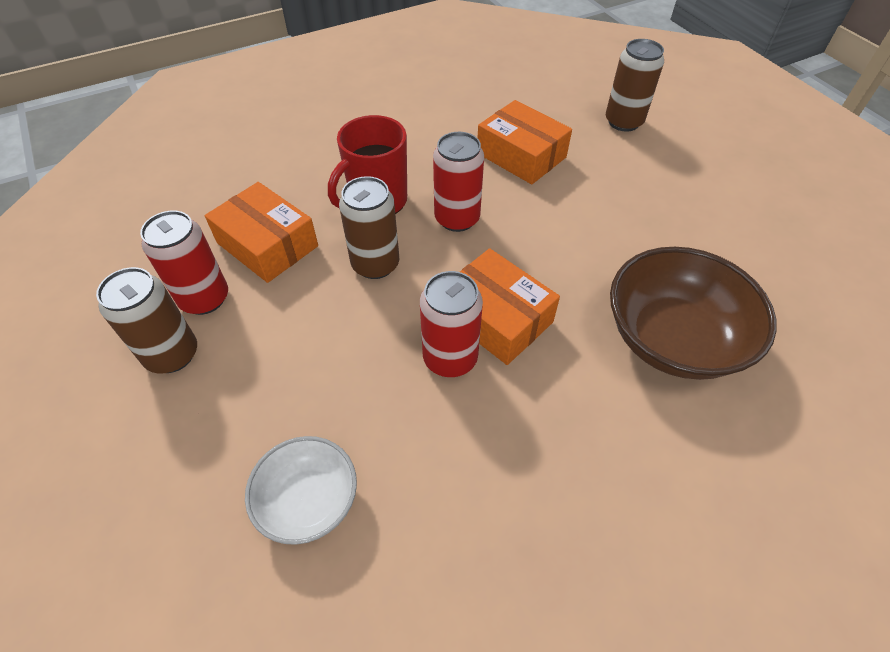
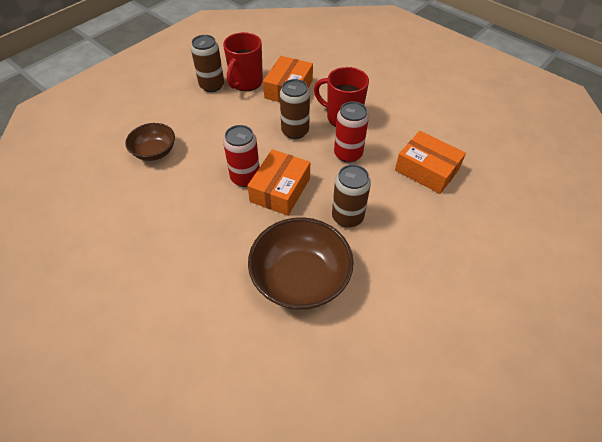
camera: 70 degrees right, 0 degrees up
red can [140,211,228,315] -> red mug [223,32,263,91]
white bowl [245,436,357,545] -> brown bowl [125,123,175,161]
orange box [478,100,572,184] -> orange box turned 75 degrees counterclockwise [395,131,466,194]
brown can [606,39,664,132] -> brown can moved to [332,164,371,228]

